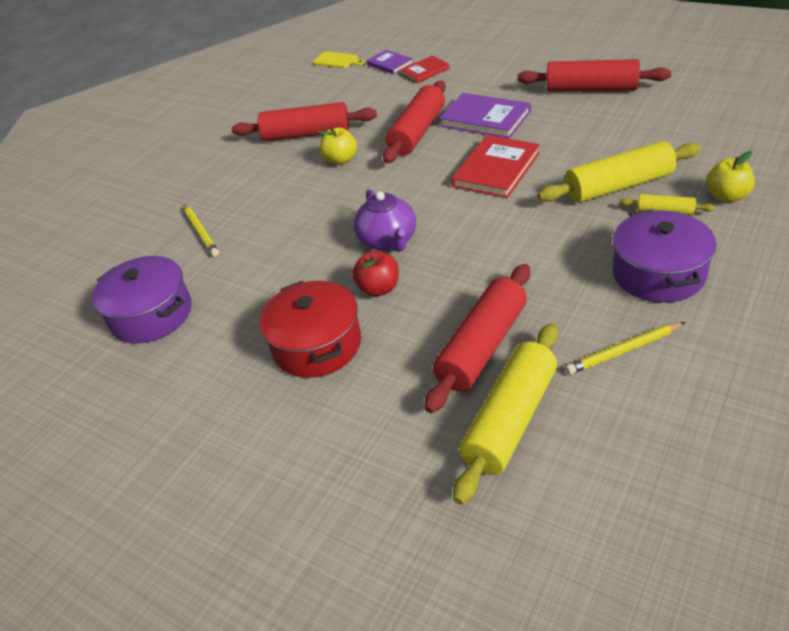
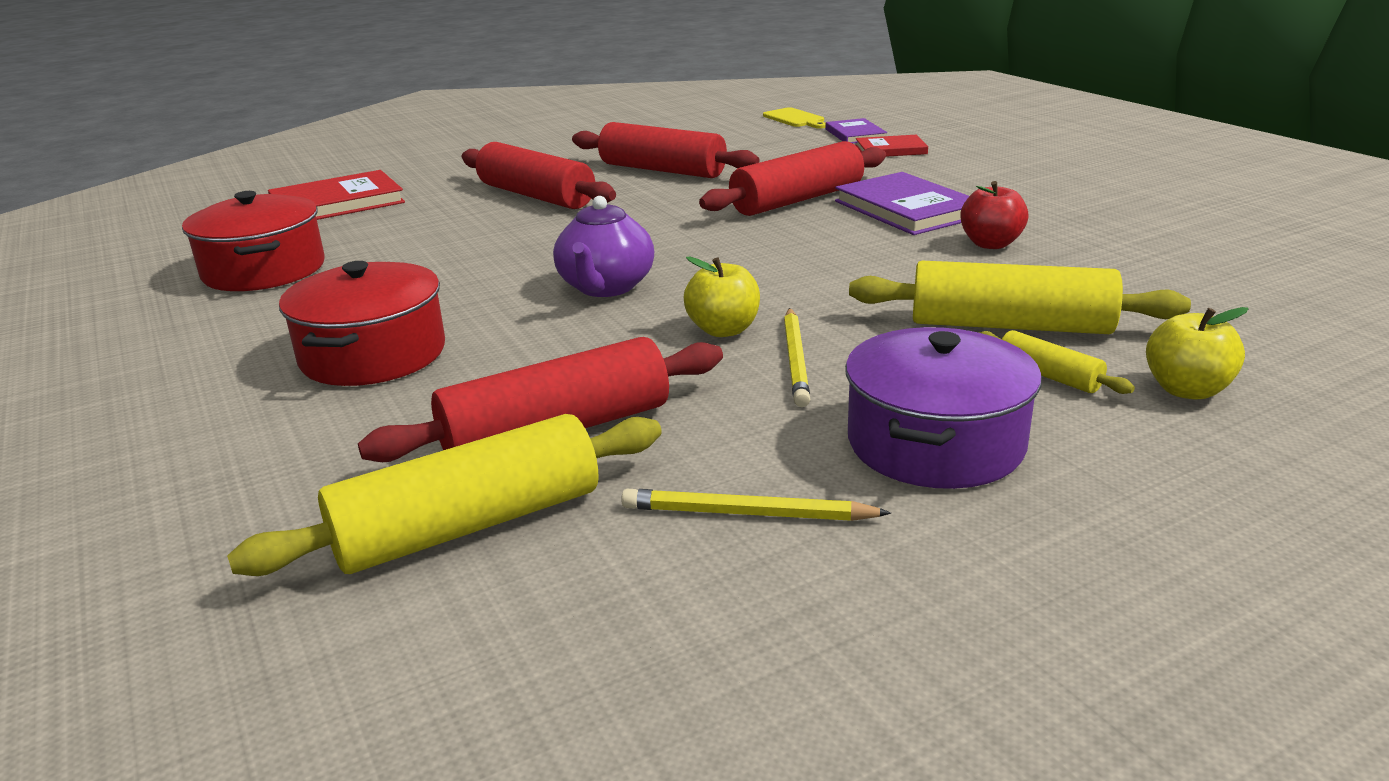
camera: 25 degrees right, 15 degrees down
purple pot [92,256,192,343] -> red pot [182,191,324,291]
yellow pencil [184,204,219,257] -> yellow pencil moved to [784,308,811,407]
yellow apple [318,127,357,165] -> yellow apple moved to [684,257,760,337]
red apple [352,251,399,296] -> red apple moved to [960,181,1029,249]
red book [452,135,540,198] -> red book moved to [268,170,405,220]
red rolling pin [517,59,671,92] -> red rolling pin moved to [462,142,616,209]

